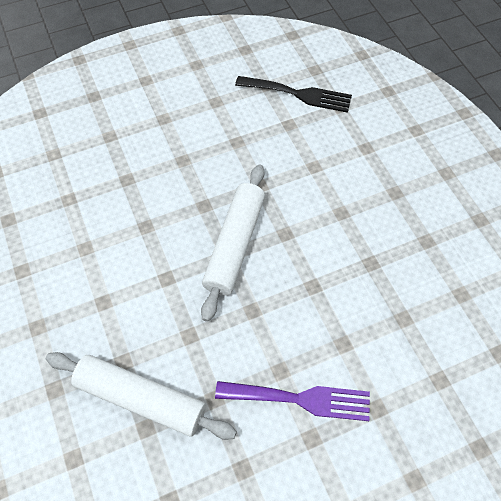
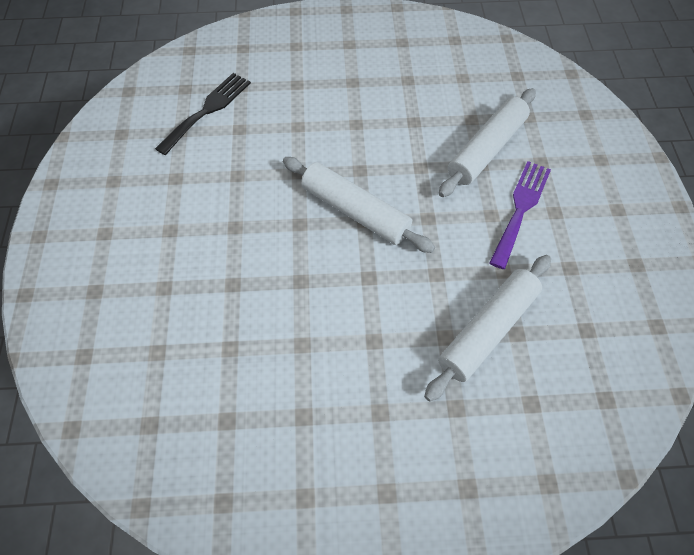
camera: 70 degrees left, 0 degrees up
none -> white rolling pin [439,88,536,197]

